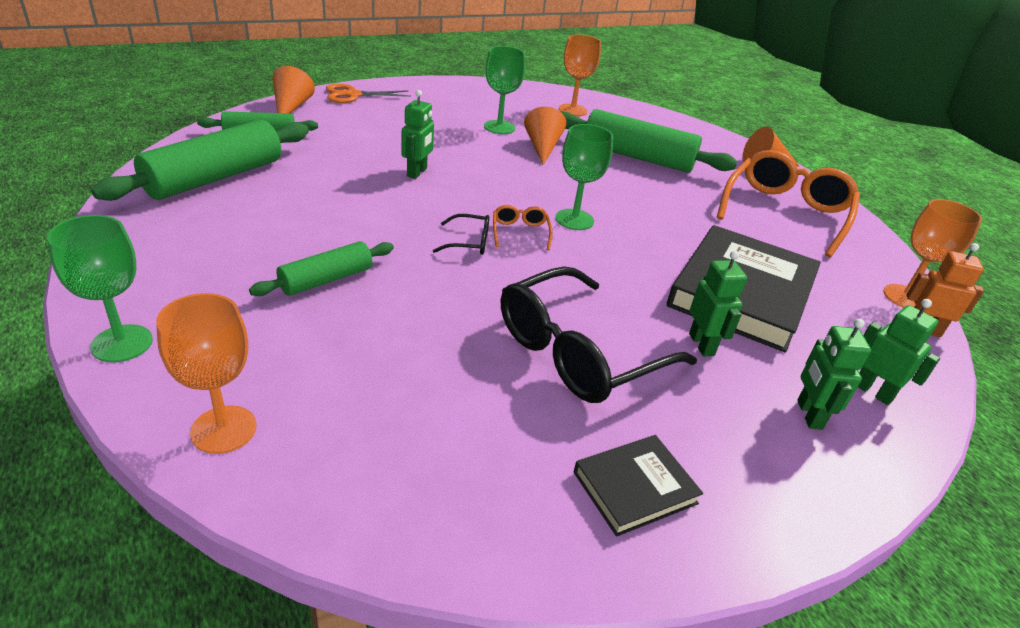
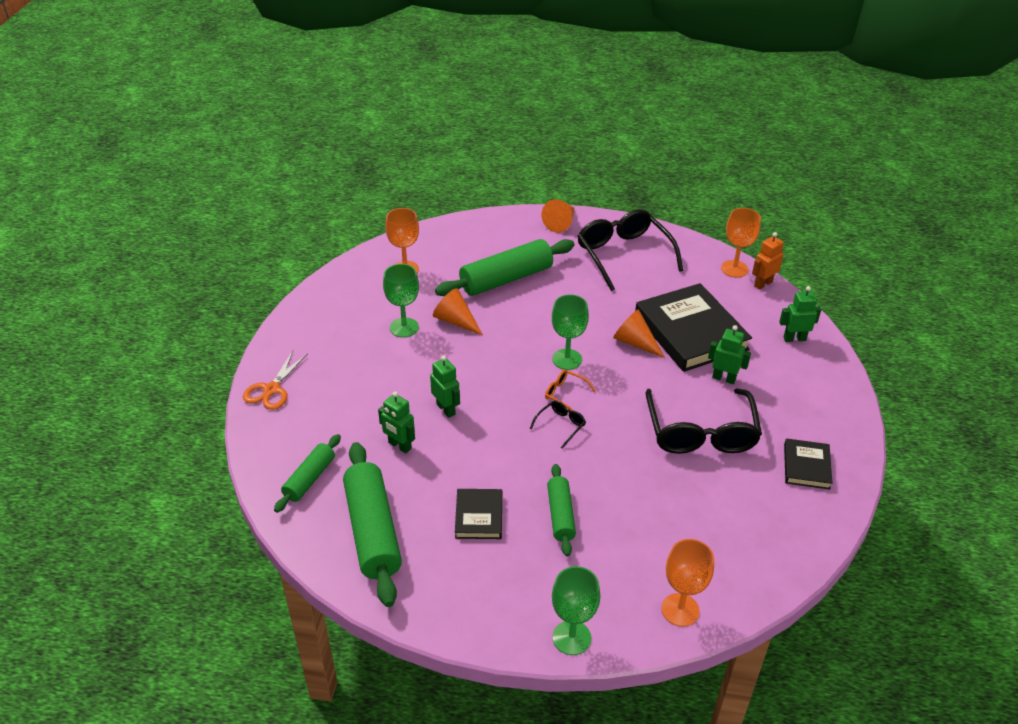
camera: 50 degrees left, 5 degrees up
orange cone [273,66,315,113] -> orange cone moved to [613,309,665,358]
orange glasses [717,150,860,257] -> black glasses [578,209,683,291]
green robot [797,319,871,430] -> green robot moved to [378,391,415,453]
none -> black book [455,489,502,539]

